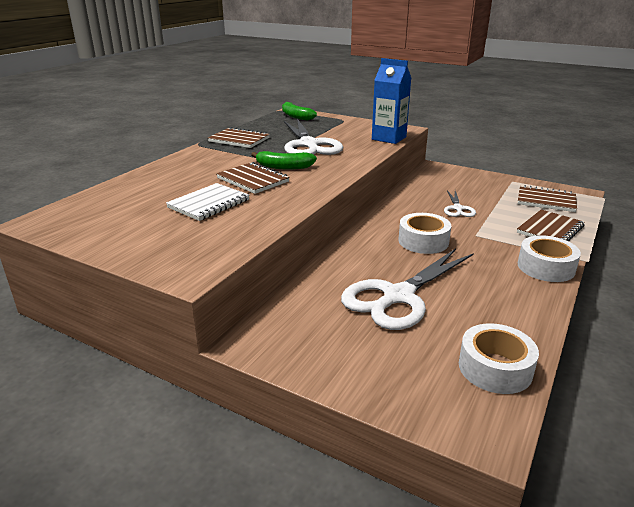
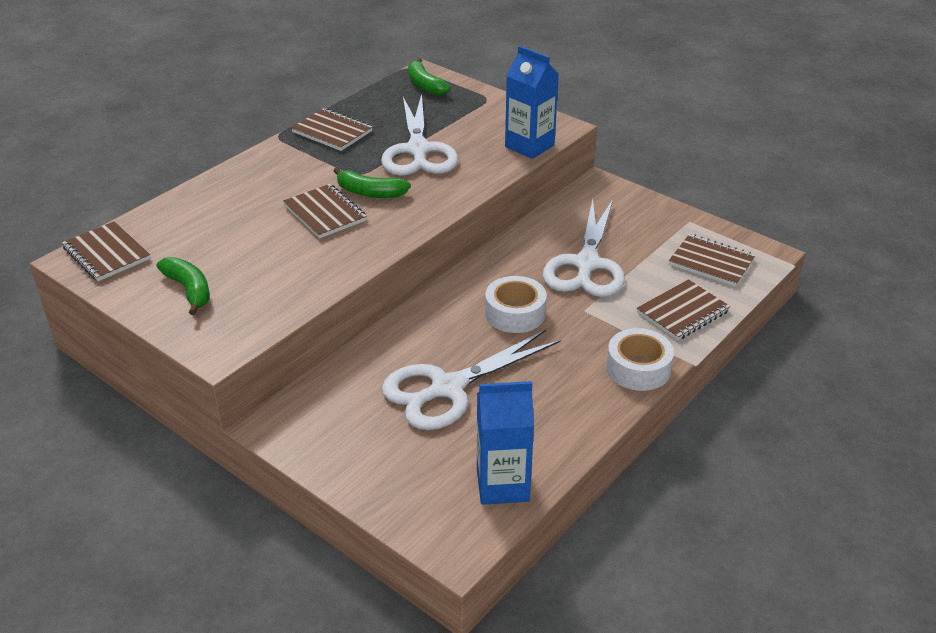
camera: 10 degrees right, 10 degrees up
white notebook [166,183,250,221] -> none
white scissors [444,190,476,217] -> white scissors [543,199,625,297], size x2.02
white tape [459,323,539,394] -> blue carton [477,381,534,505]
none -> brown notebook [62,221,150,281]
none -> green banana [156,257,210,315]

